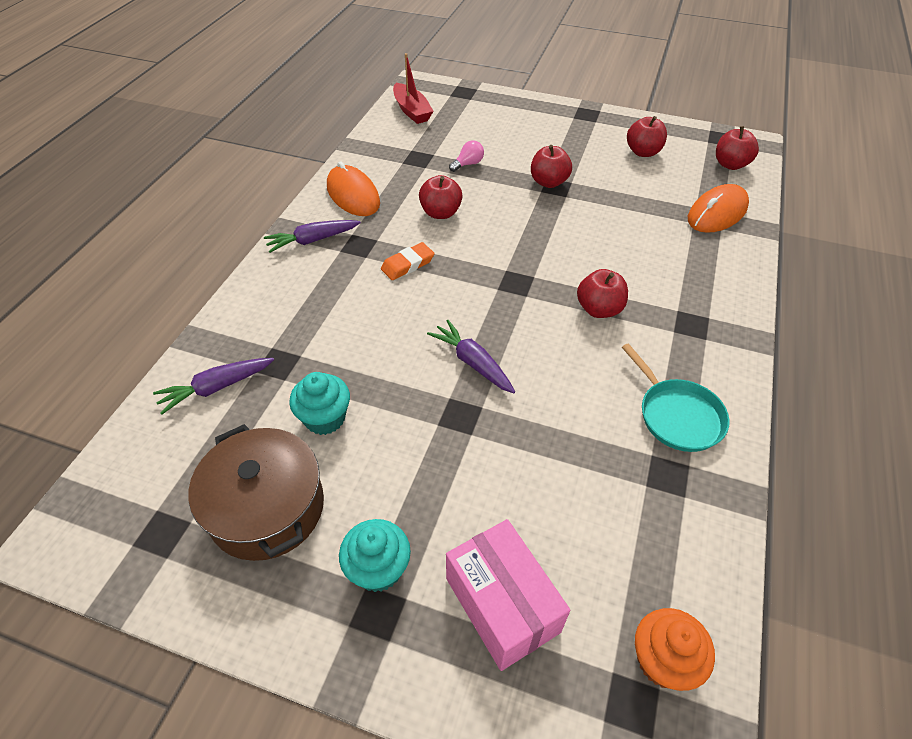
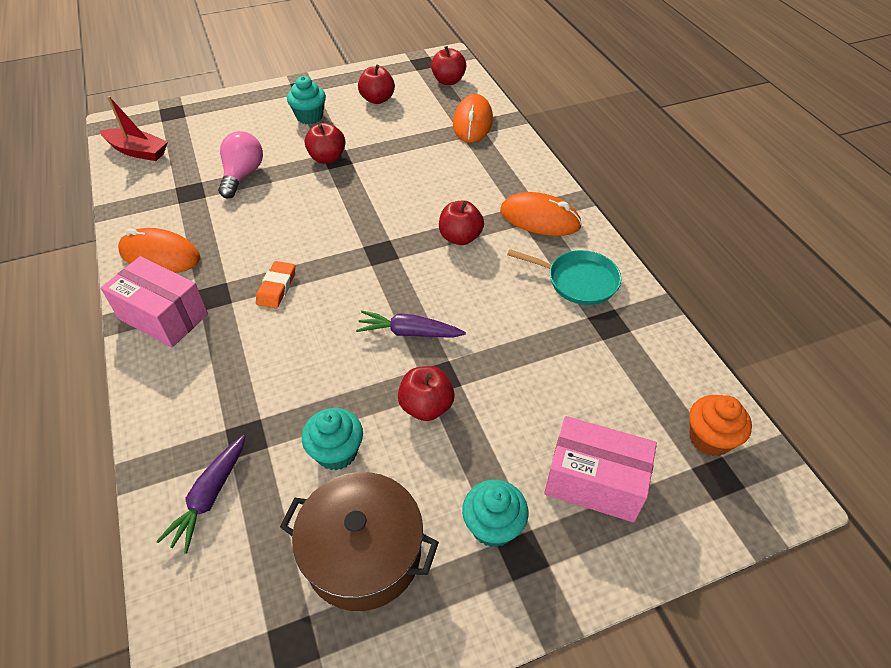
camera: 40 degrees left, 0 degrees up
purple carrot [264,220,361,253] -> pink box [101,256,208,347]
red apple [419,175,463,219] -> red apple moved to [398,366,455,421]
pink light bulb [449,140,484,172] -> pink light bulb [218,131,263,198], size x1.74
none -> turquoise cupcake [287,76,326,124]
none -> orange mouse [500,192,582,236]

